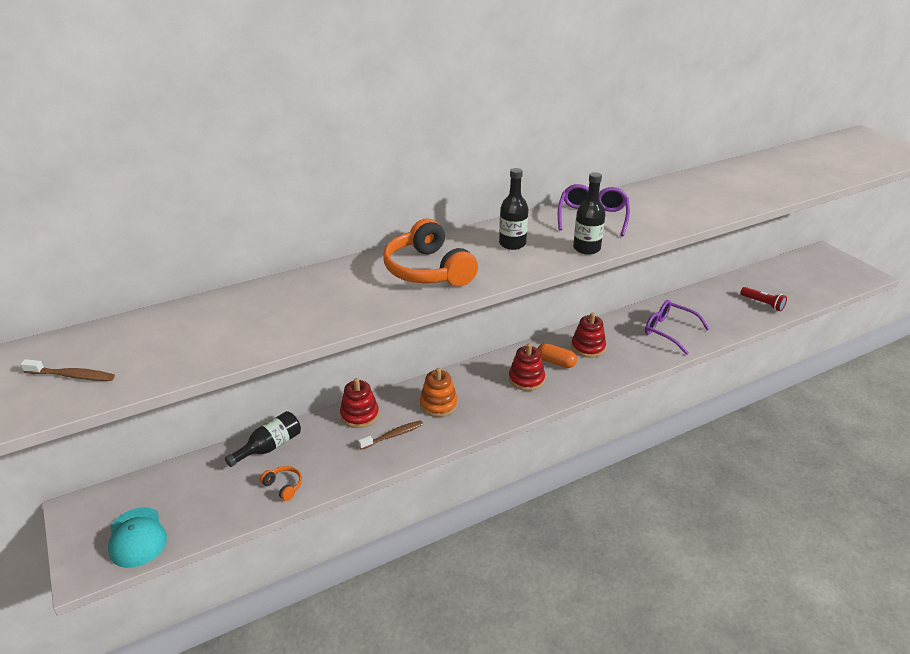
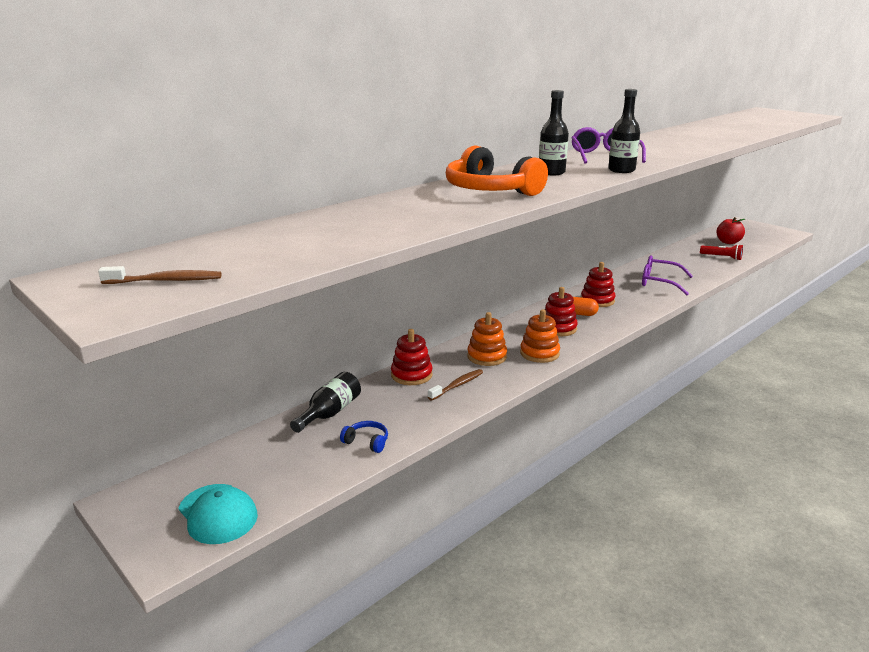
camera: 15 degrees left, 10 degrees down
orange headphones [260,466,302,501] -> blue headphones [340,421,388,453]
none -> orange stacking toy [520,309,560,363]
none -> red apple [716,217,745,244]

